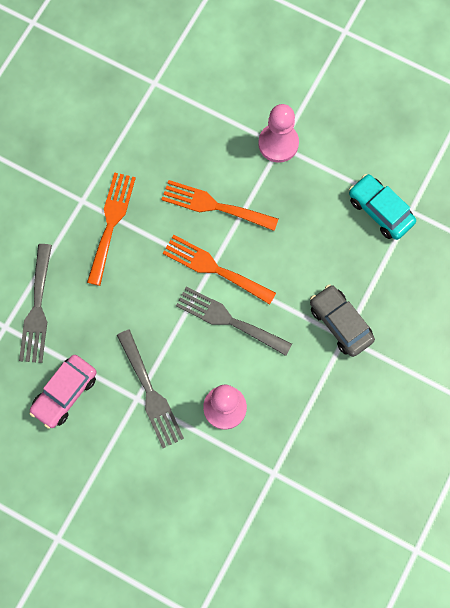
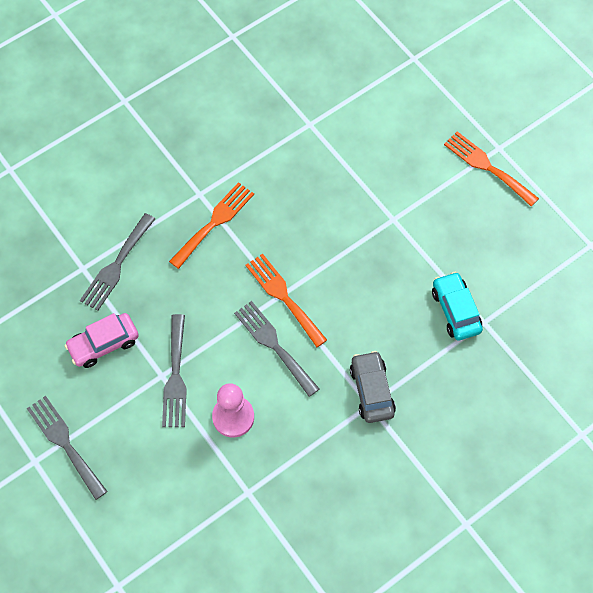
camera: 25 degrees right, 10 degrees down
orange fork [161,180,278,231] -> orange fork moved to [444,131,539,206]
pink pawn [258,104,299,163] -> none
none -> grey fork [27,396,108,500]

